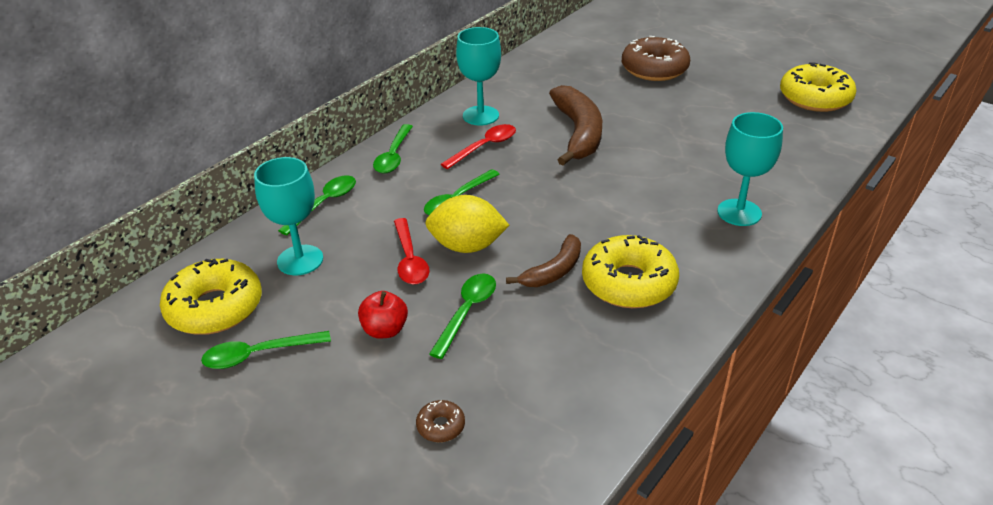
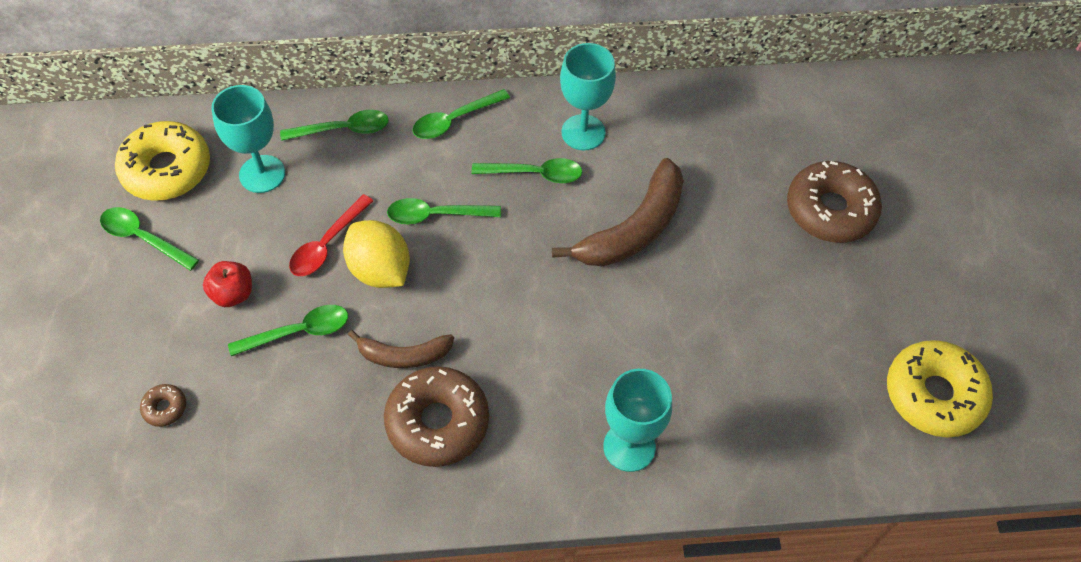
camera: 45 degrees right, 20 degrees up
red spoon [441,124,516,169] -> green spoon [472,158,582,183]
yellow donut [582,235,679,308] -> brown donut [384,366,489,467]

